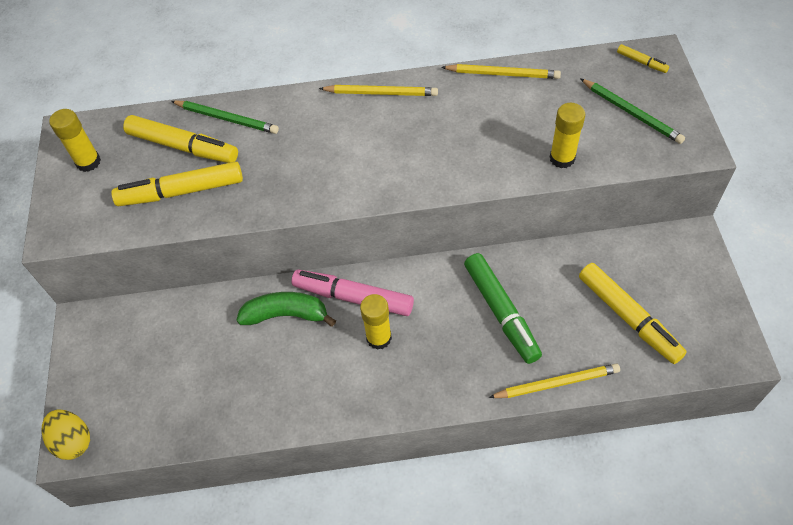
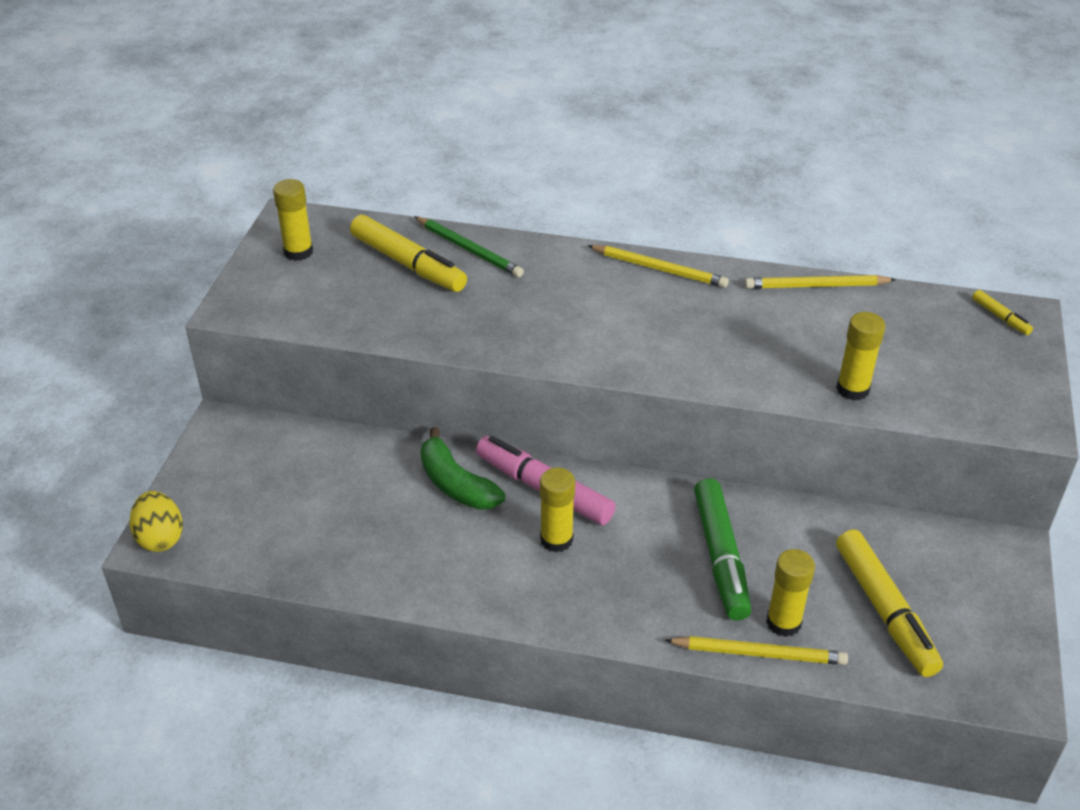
camera: 15 degrees right, 15 degrees down
yellow marker [111,161,243,206] -> none
green banana [236,292,336,327] -> green banana turned 150 degrees counterclockwise [420,427,506,510]
yellow pencil [441,64,561,79] -> yellow pencil turned 150 degrees clockwise [745,275,896,289]
green pencil [580,78,685,144] -> none
none -> yellow glue stick [766,549,815,637]

